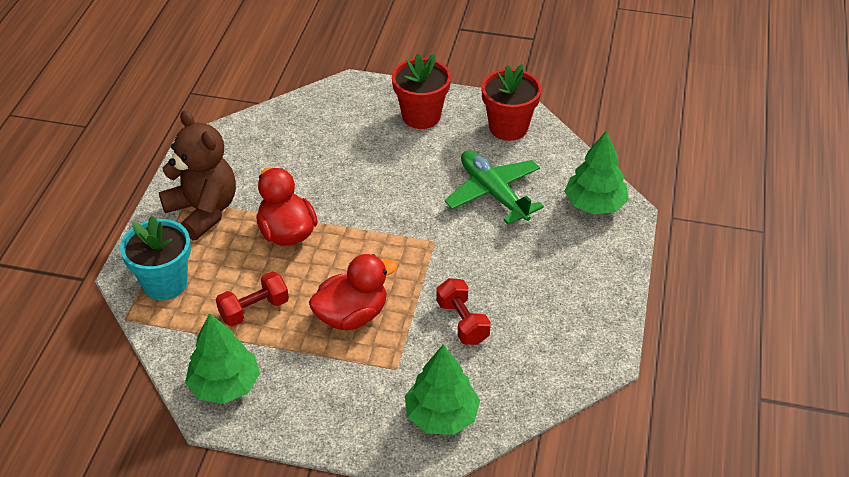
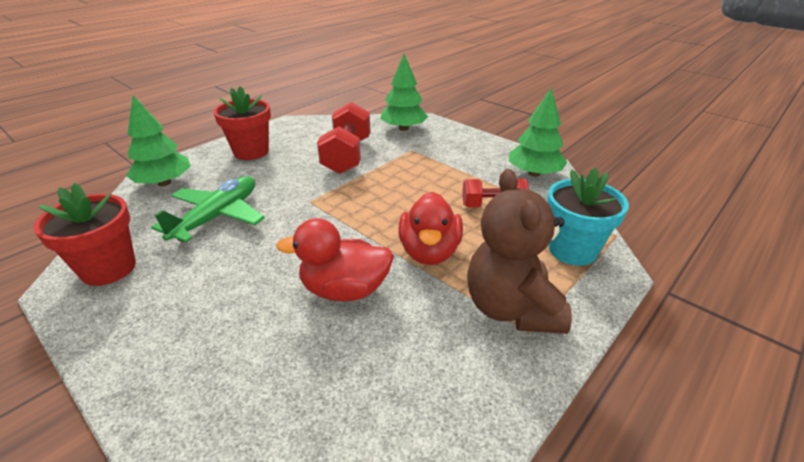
camera: 150 degrees left, 10 degrees down
red duck [309,254,398,330] -> red duck moved to [276,218,394,302]
red flower pot [392,54,451,129] -> red flower pot moved to [214,86,271,160]
red dumbbell [436,278,491,345] -> red dumbbell [317,102,371,174], size x1.60
green plane [444,150,544,224] -> green plane turned 150 degrees counterclockwise [151,176,265,242]

